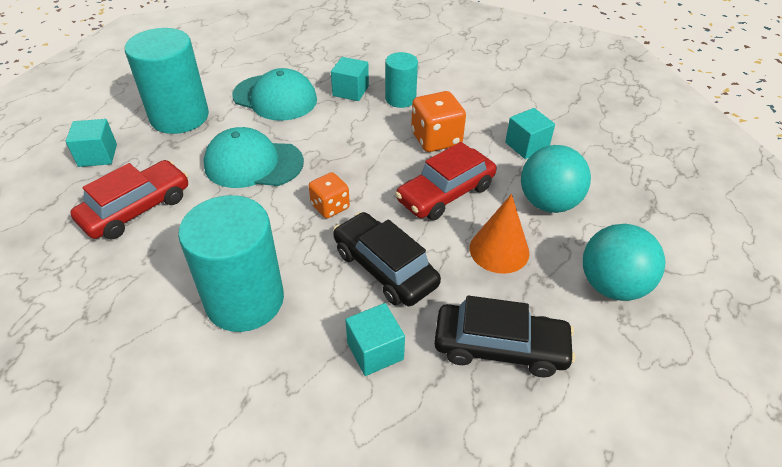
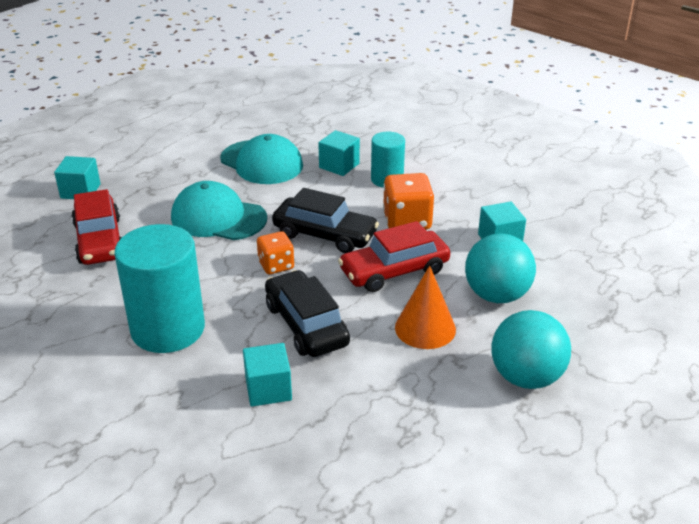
camera: 15 degrees right, 10 degrees down
red car [70,160,188,239] -> red car turned 105 degrees clockwise [71,189,122,265]
turquoise cylinder [125,28,209,134] -> none
black car [434,295,576,377] -> black car moved to [272,188,379,253]

